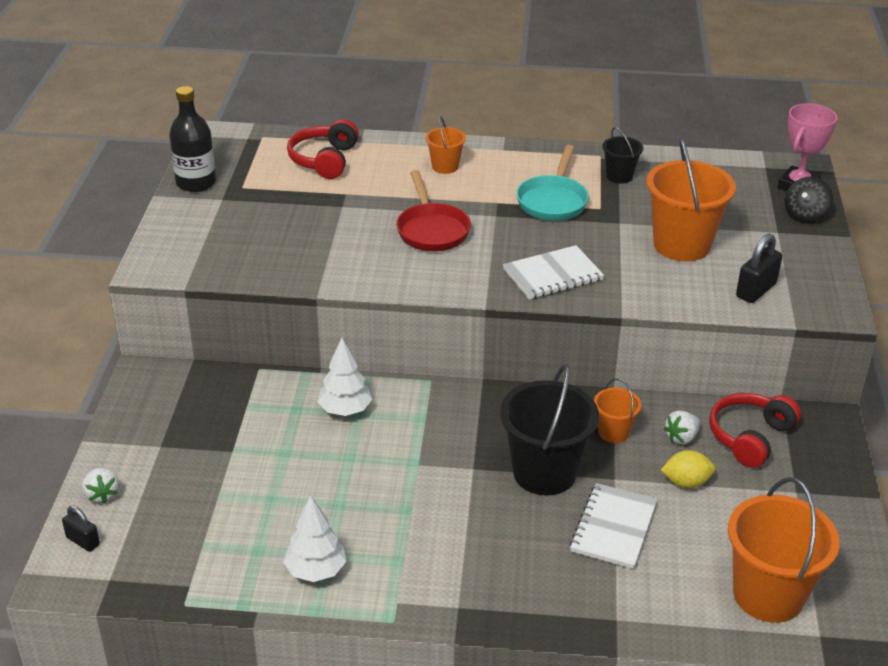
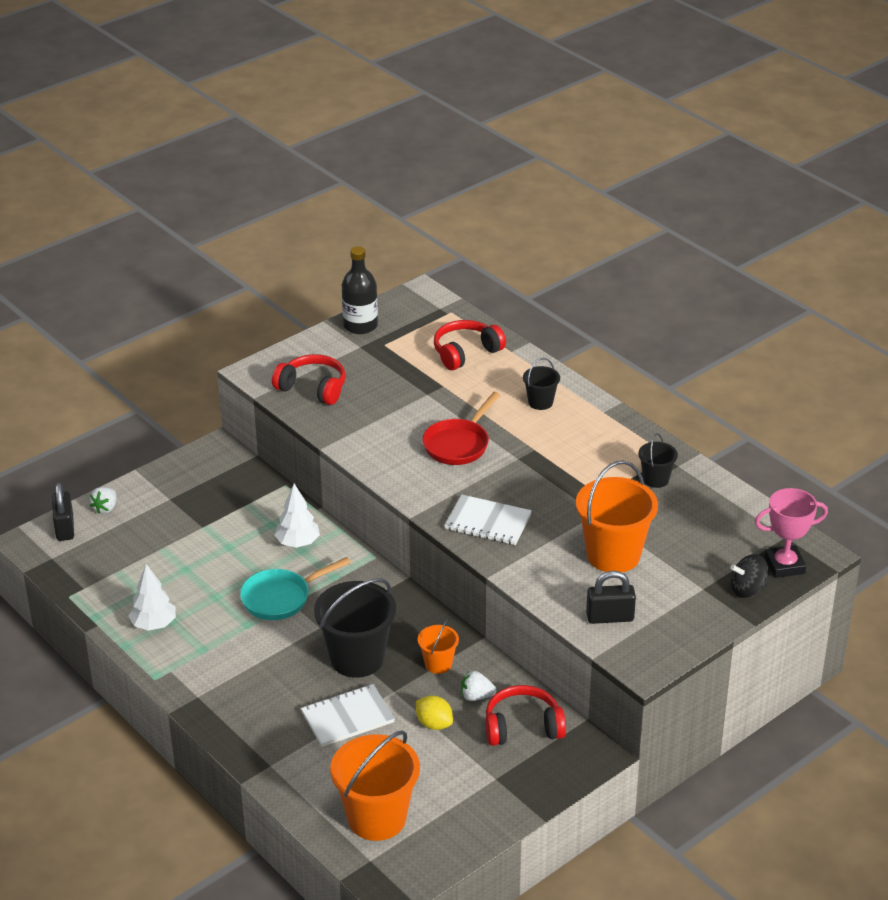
camera: 45 degrees right, 0 degrees up
black padlock [62,506,100,552] -> black padlock [52,482,74,541], size x1.56
orange bucket [425,116,466,174] -> black bucket [523,358,560,410]
turquoise pan [516,145,589,221] -> turquoise pan moved to [240,557,351,620]
none -> red headphones [272,354,346,405]

